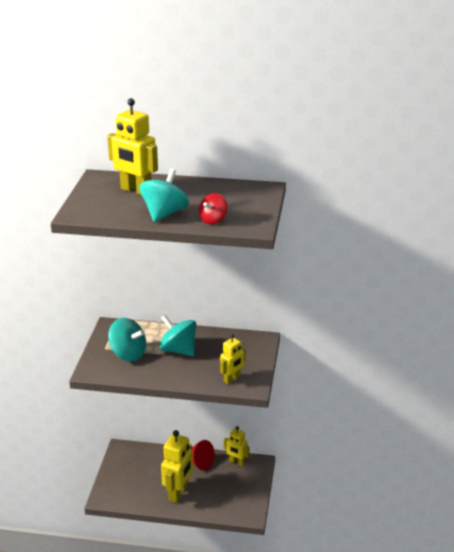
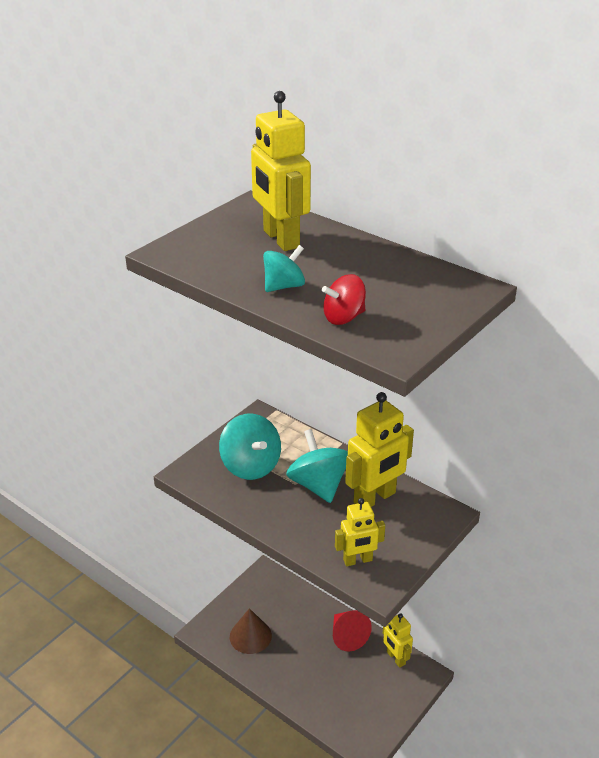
camera: 30 degrees right, 5 degrees up
turquoise spinning top [140,169,189,222] -> turquoise spinning top [263,245,305,292], size x0.61
yellow robot [161,430,193,503] -> yellow robot moved to [345,392,414,507]
none -> brown cone [230,608,272,654]

